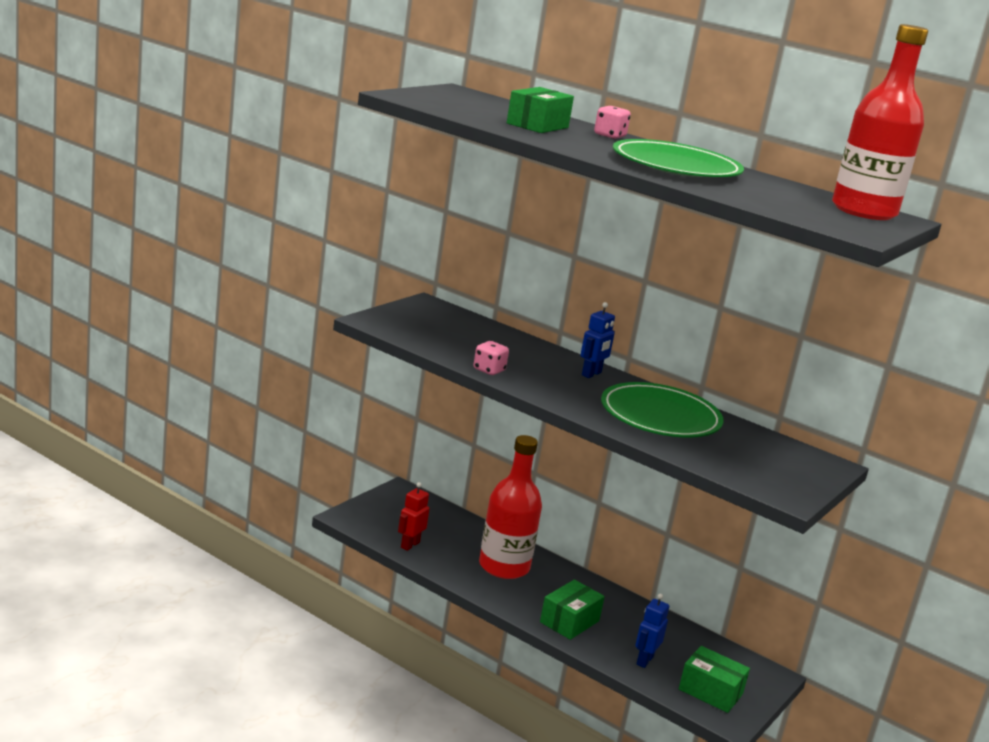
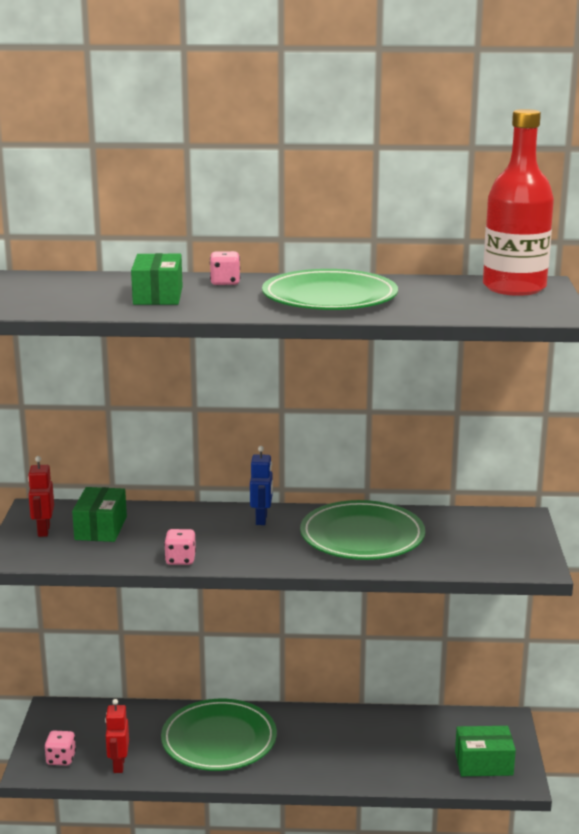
camera: 30 degrees left, 0 degrees up
red bottle [479,435,542,579] -> green plate [161,699,277,771]
green box [540,580,605,640] -> green box moved to [72,487,127,542]
blue robot [635,594,669,668] -> none
none -> red robot [28,456,54,537]
none -> pink dice [44,731,76,765]

